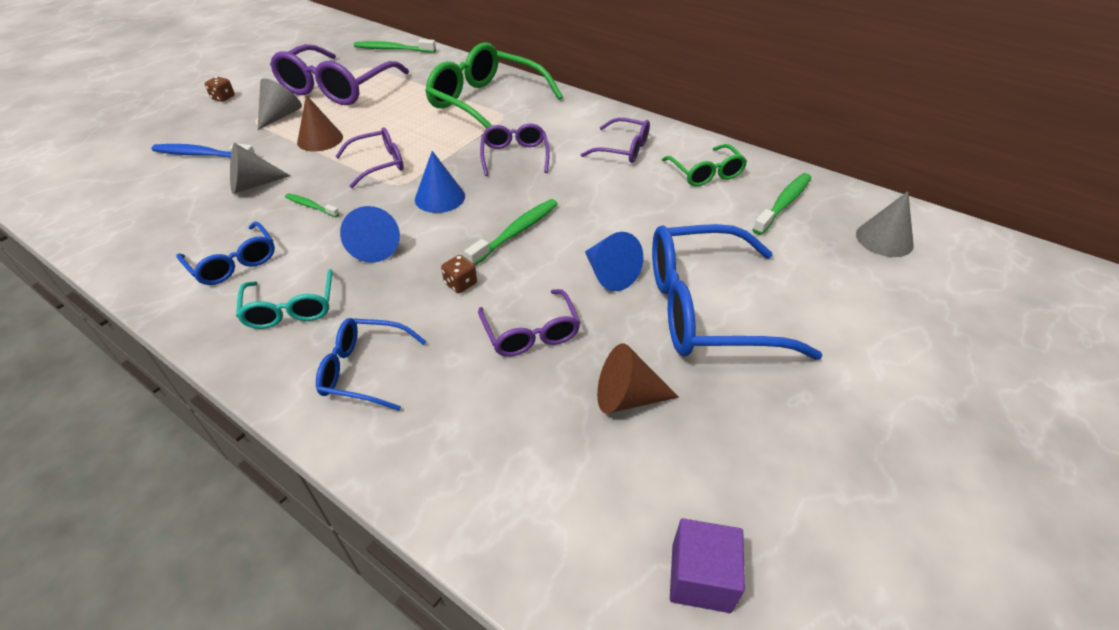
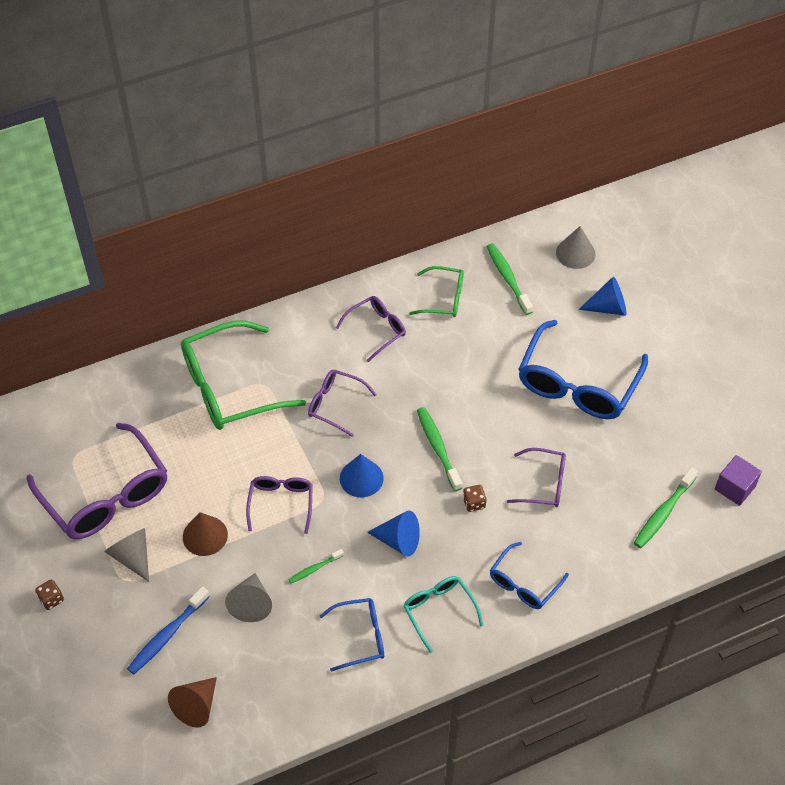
camera: 60 degrees left, 10 degrees up
turquoise glasses [236,269,333,329] -> turquoise glasses turned 135 degrees counterclockwise [403,576,483,653]
green toothbrush [354,39,436,53] -> green toothbrush moved to [634,467,698,548]
blue cone [585,232,643,291] -> blue cone moved to [579,277,626,316]
brown cone [597,343,679,414] -> brown cone moved to [168,677,217,728]

